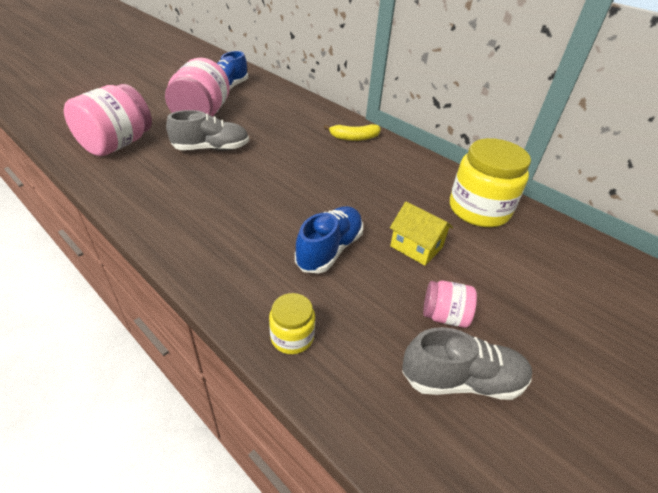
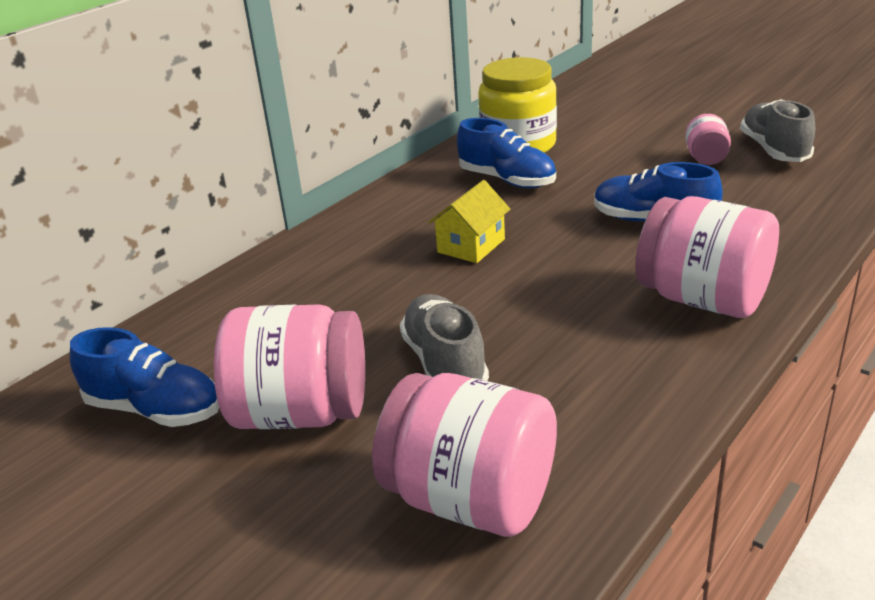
camera: 90 degrees left, 10 degrees down
yellow jar [269,293,315,354] -> none
yellow banana [324,124,381,141] -> none
yellow house [390,201,453,266] -> yellow house moved to [428,180,510,263]
none -> blue shoe [457,118,556,188]
none -> pink jar [635,196,779,318]

